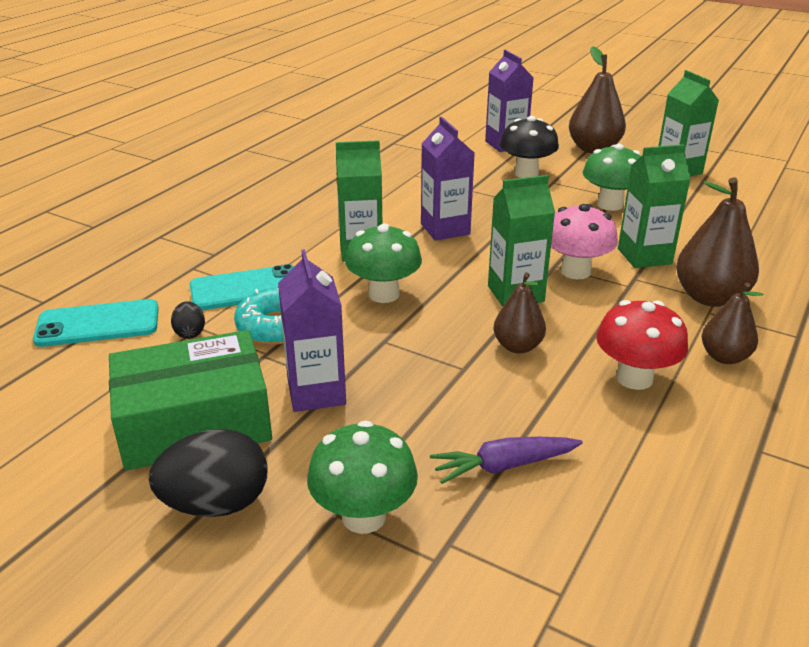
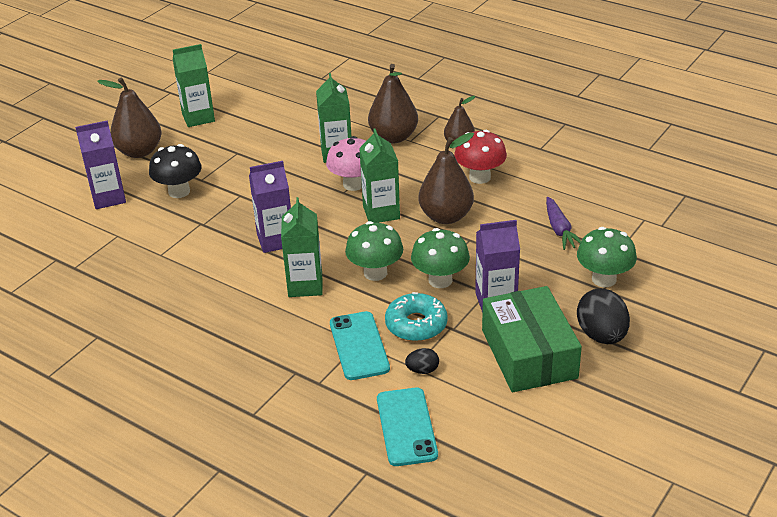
camera: 85 degrees left, 5 degrees up
brown pear [494,273,546,354] -> brown pear [418,132,474,224], size x1.62
green mushroom [583,144,641,211] -> green mushroom moved to [411,228,470,288]

